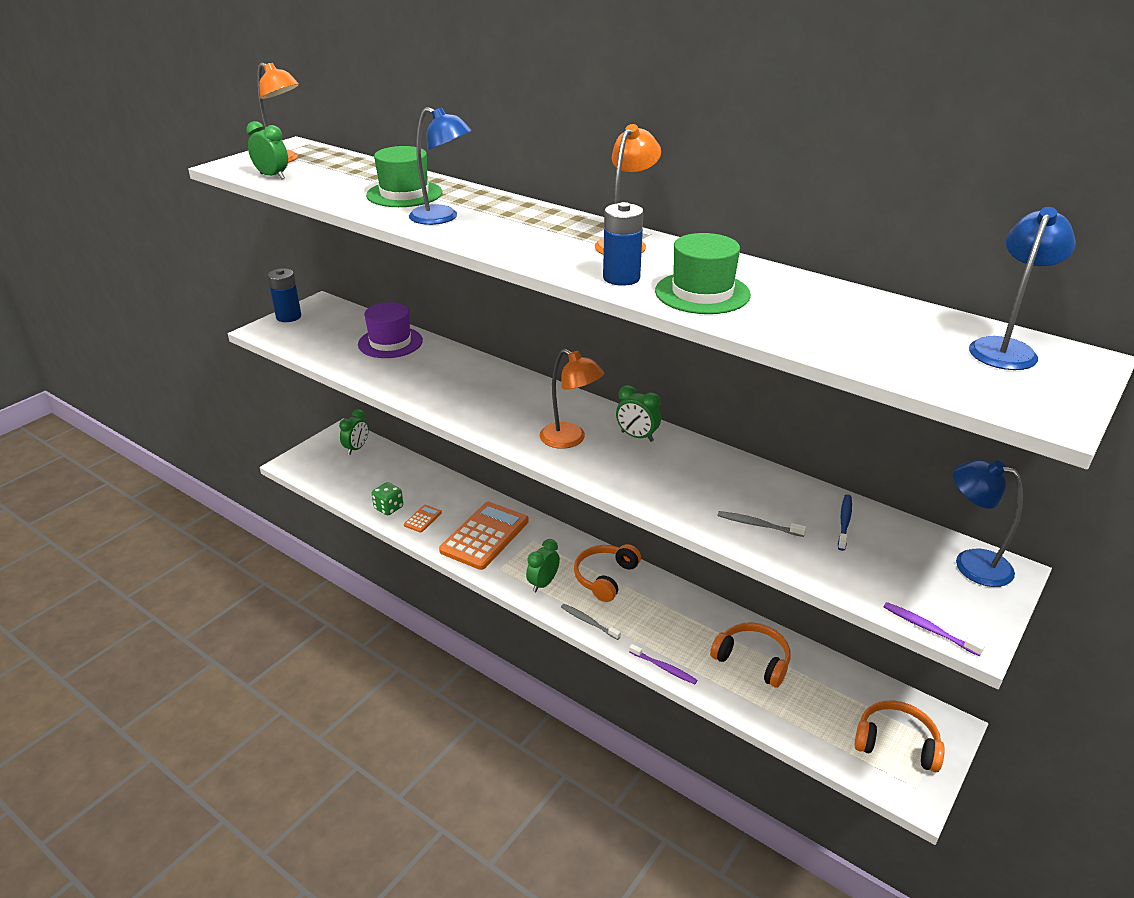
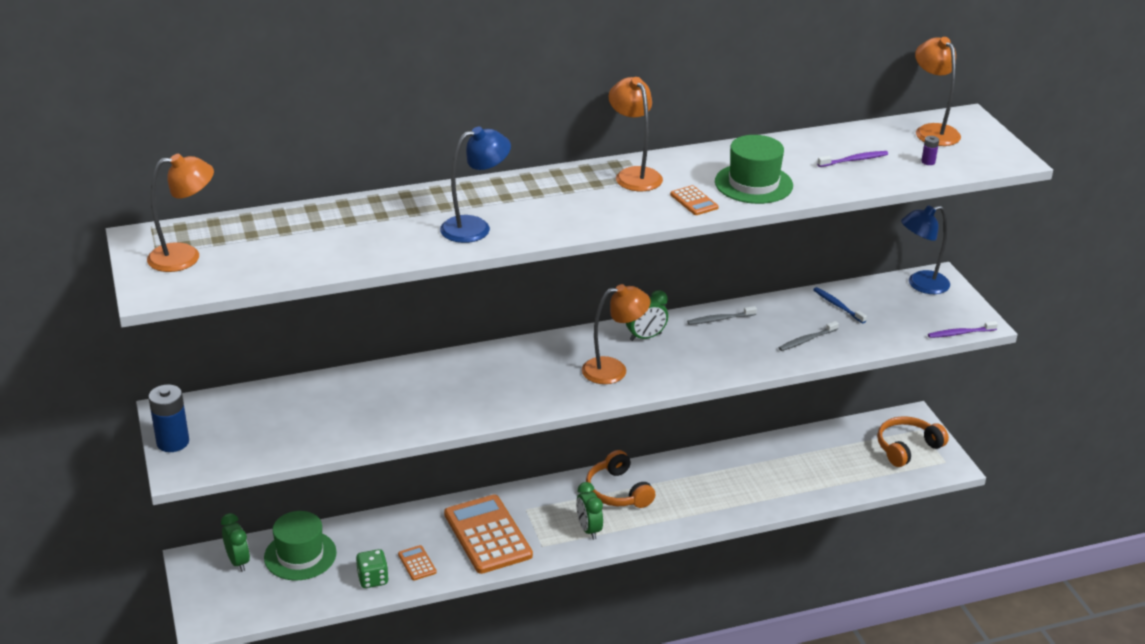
camera: 55 degrees left, 0 degrees up
green clock [246,121,288,179] -> none
purple hat [358,302,423,358] -> none
green hat [366,146,442,207] -> green hat moved to [264,511,337,580]
grey toothbrush [561,604,621,640] -> grey toothbrush moved to [687,306,757,325]
blue battery [603,202,644,286] -> orange calculator [670,185,719,215]
purple toothbrush [629,644,698,684] -> purple toothbrush moved to [817,151,888,167]
orange headphones [710,622,790,688] -> none
blue lamp [969,207,1076,370] -> orange lamp [915,37,961,146]
none -> purple battery [921,136,939,165]

